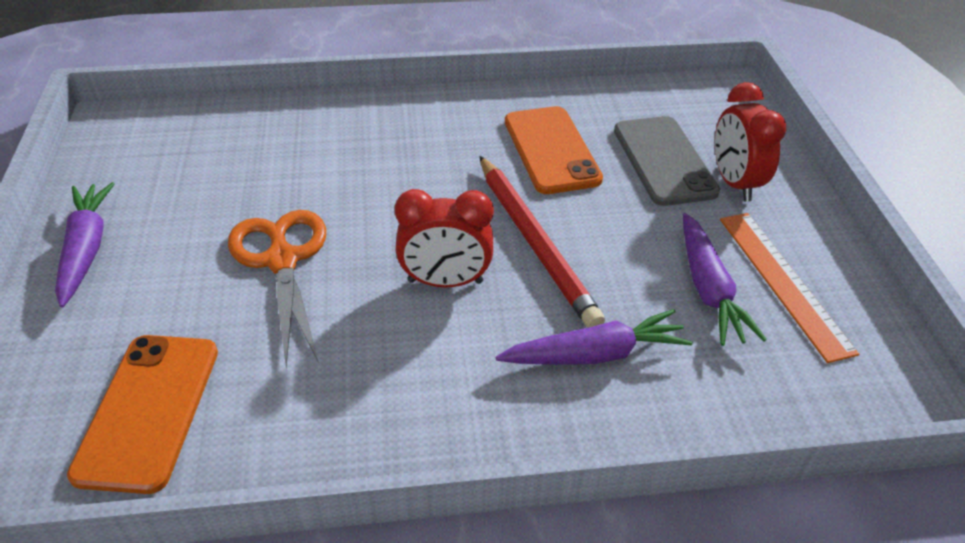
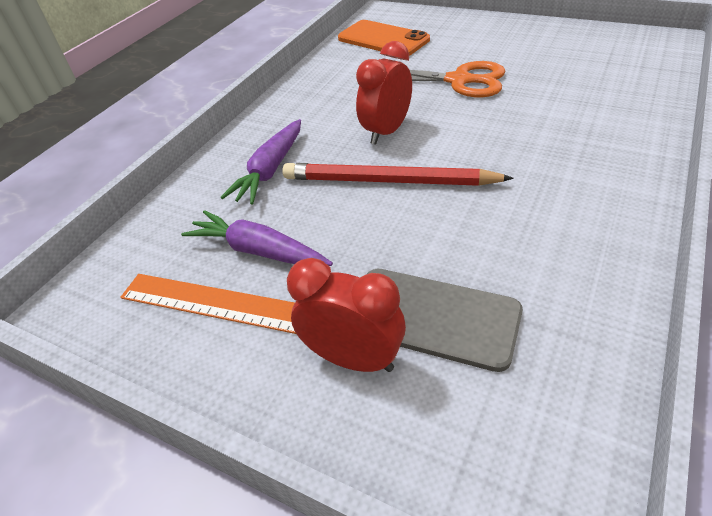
camera: 130 degrees right, 0 degrees up
purple carrot [55,182,115,308] -> none
orange phone [505,106,603,194] -> none

